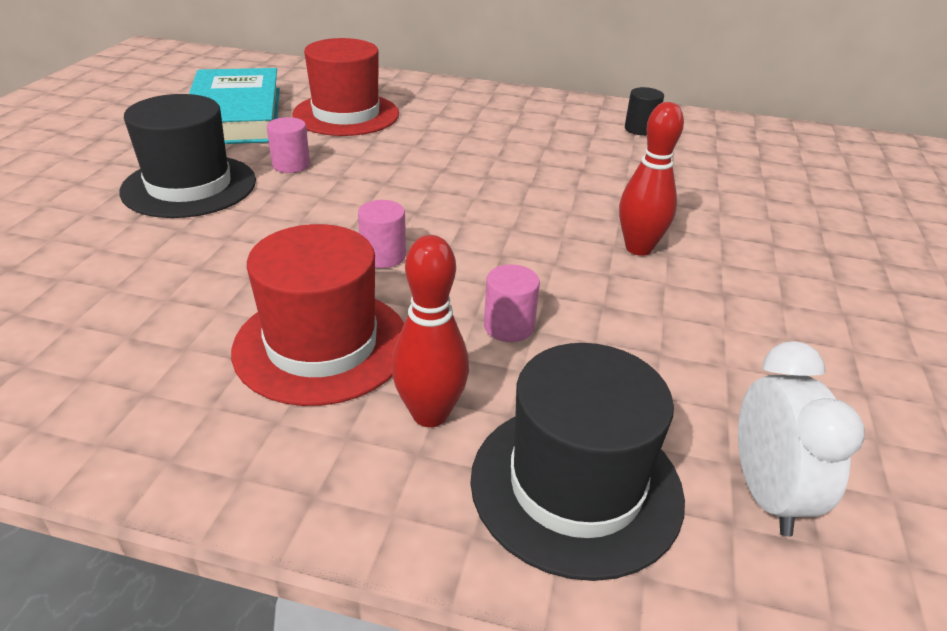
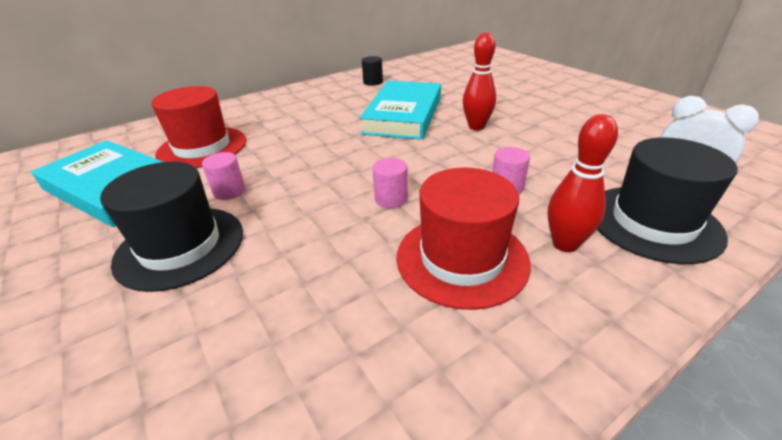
camera: 45 degrees left, 0 degrees up
none -> turquoise book [360,81,441,140]

